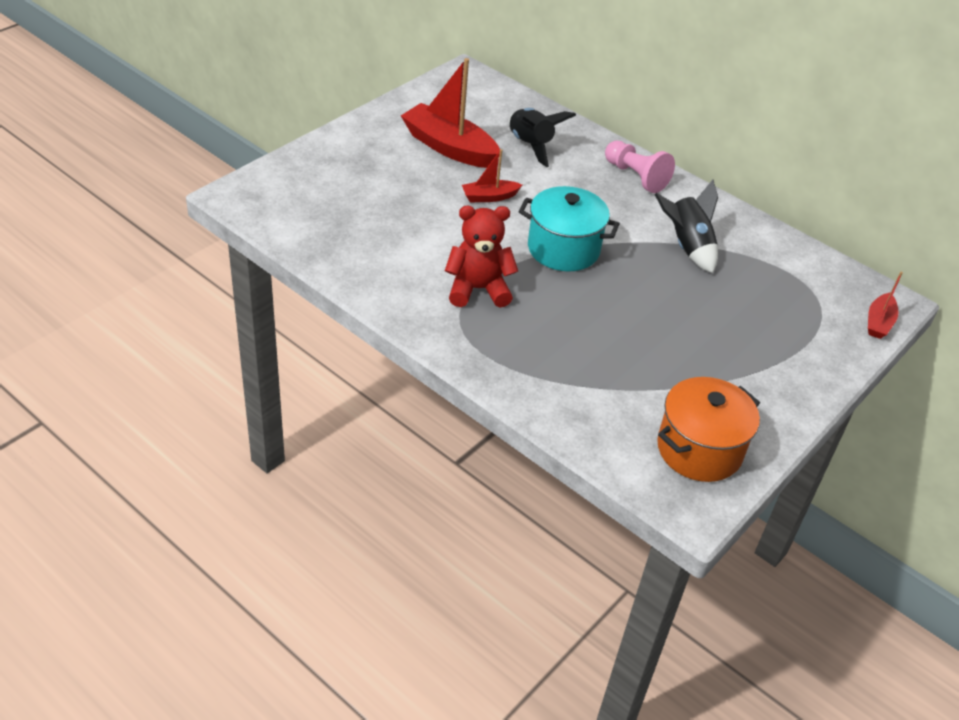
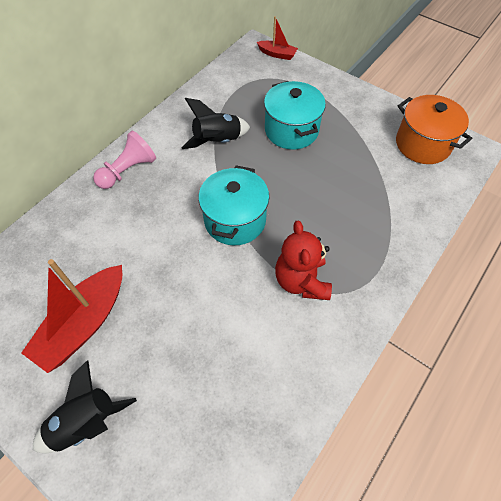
camera: 90 degrees left, 15 degrees up
red boat [462,149,522,202] -> none
black rocket [509,108,576,167] -> black rocket moved to [33,360,137,454]
none -> turquoise pot [264,81,326,150]

